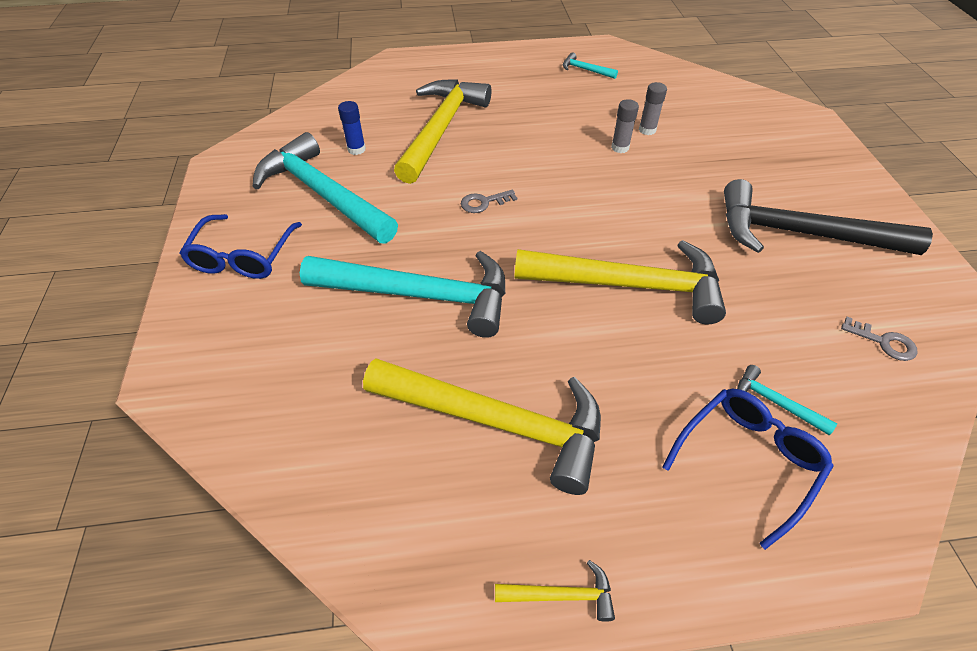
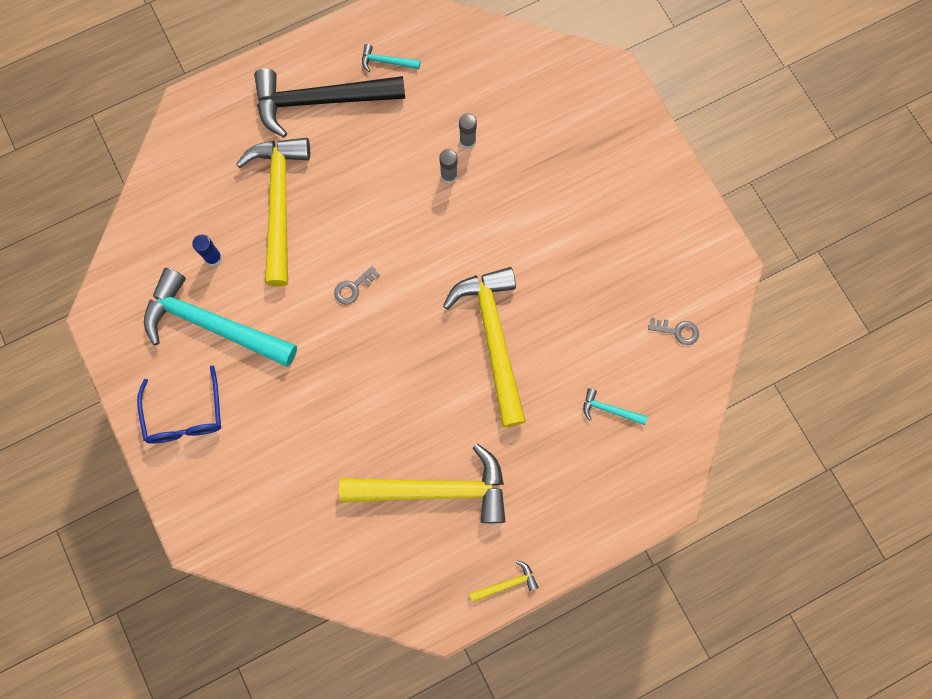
camera: 20 degrees left, 25 degrees up
turquoise hammer [300,251,505,338] -> none
yellow hammer [515,240,726,324] -> yellow hammer turned 90 degrees counterclockwise [443,267,526,427]
blue glasses [662,389,834,550] -> none
black hammer [724,179,933,255] -> black hammer moved to [254,69,405,138]

